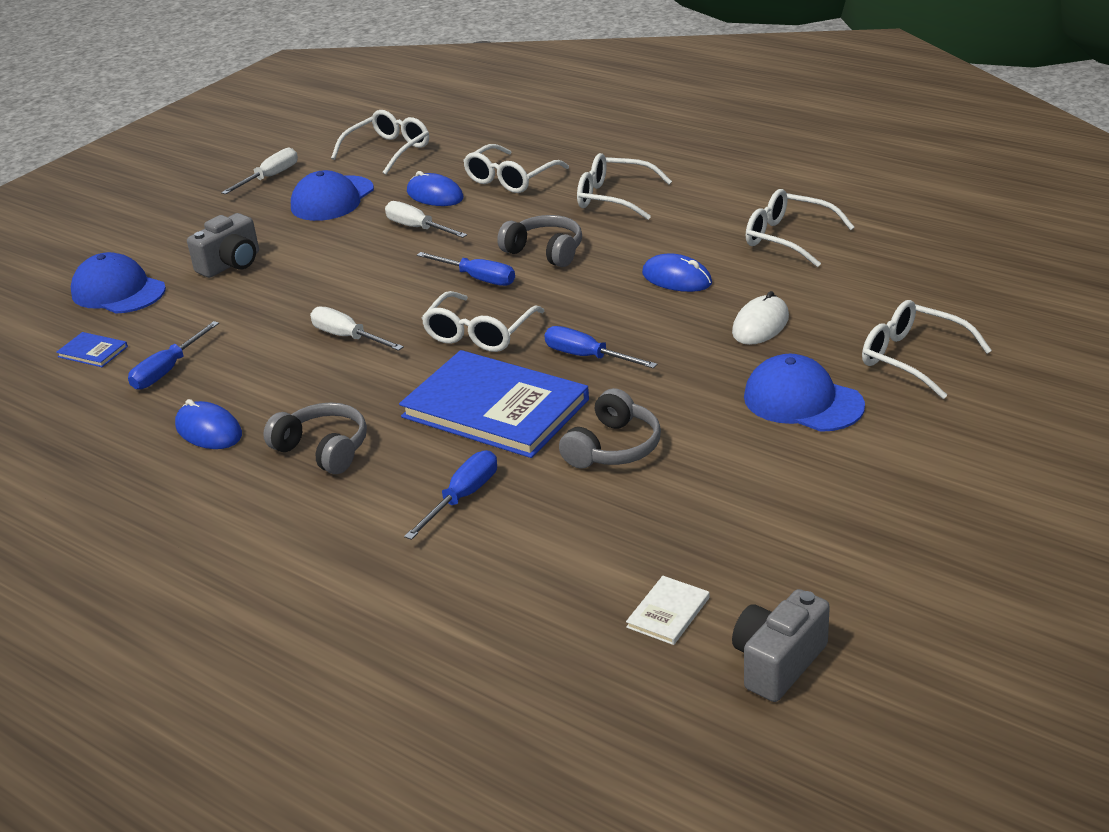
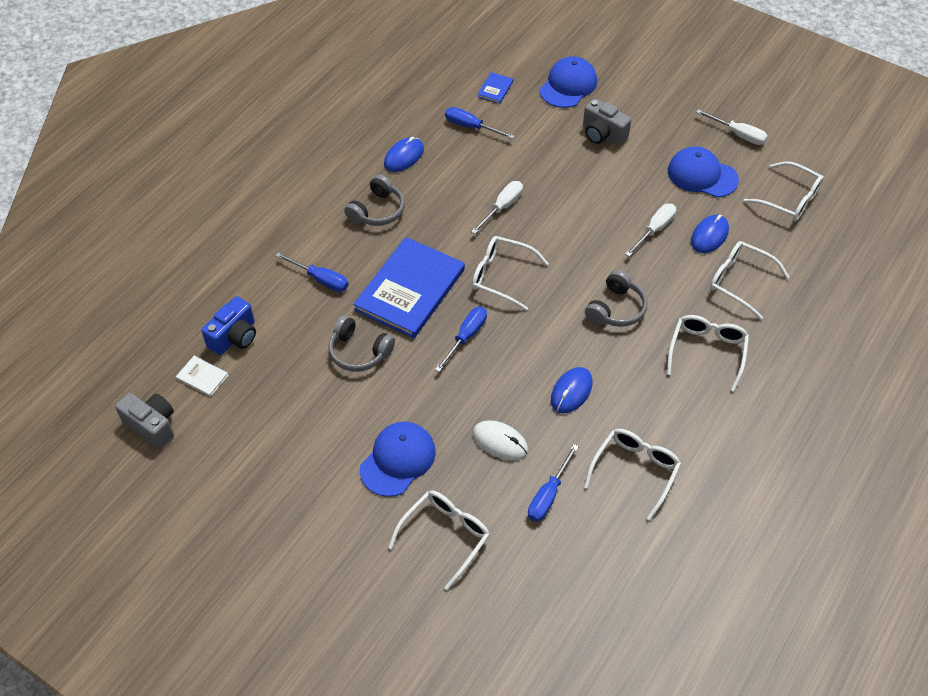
camera: 85 degrees right, 20 degrees up
blue screwdriver [417,252,515,286] -> blue screwdriver moved to [528,444,579,522]
none -> blue camera [201,296,256,355]

